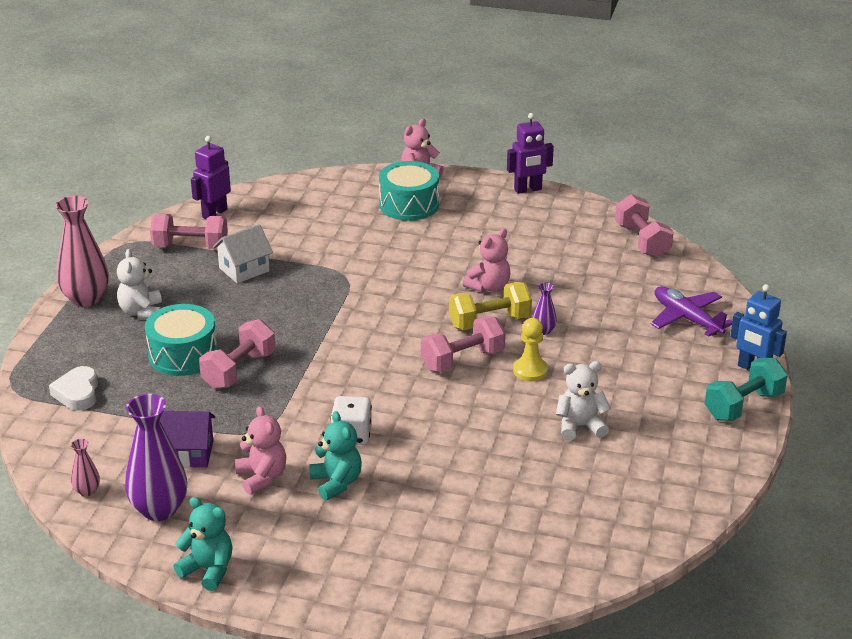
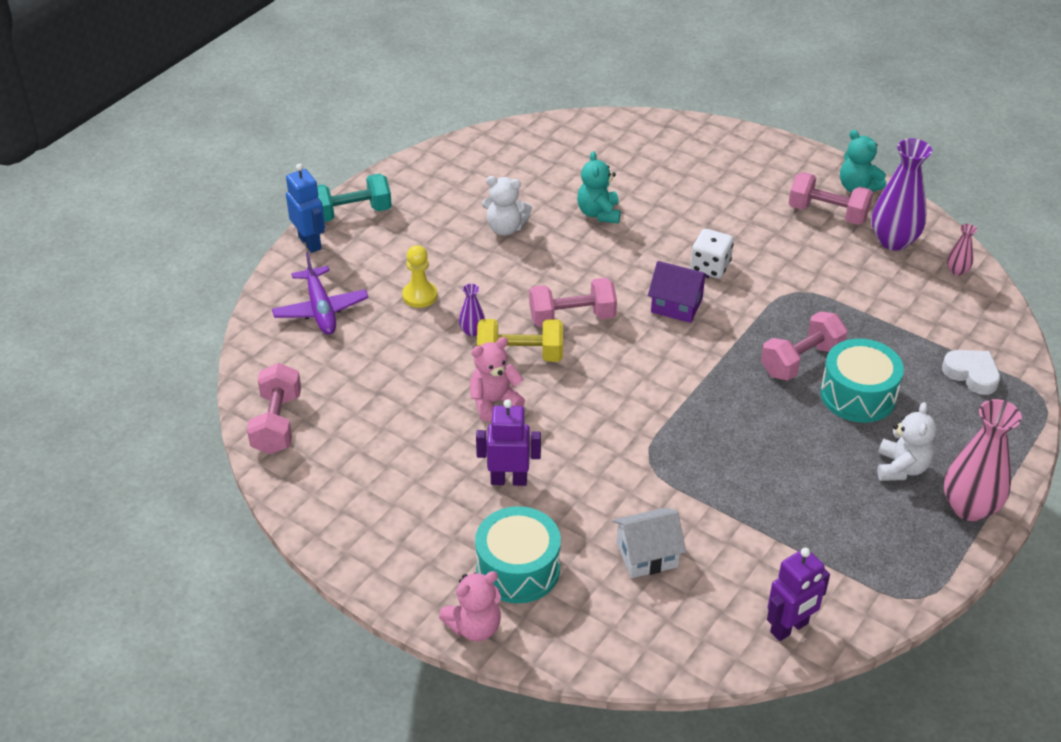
camera: 160 degrees left, 10 degrees up
white heart [49,366,98,411] -> white heart turned 60 degrees counterclockwise [942,350,1000,395]
pink dumbbell [150,214,228,249] -> pink dumbbell moved to [789,172,873,225]
purple house [160,411,215,468] -> purple house moved to [648,261,709,323]
white house [213,224,273,283] -> white house moved to [613,508,686,578]
pink teddy bear [235,406,286,495] -> none
turquoise teddy bear [309,411,362,500] -> turquoise teddy bear moved to [577,151,621,223]
purple robot [507,113,554,194] -> purple robot moved to [476,399,541,486]
yellow pawn [513,318,548,382] -> yellow pawn moved to [402,245,437,308]

